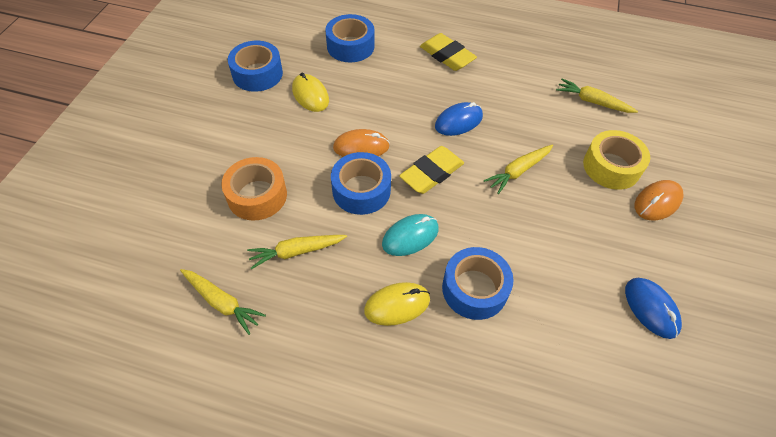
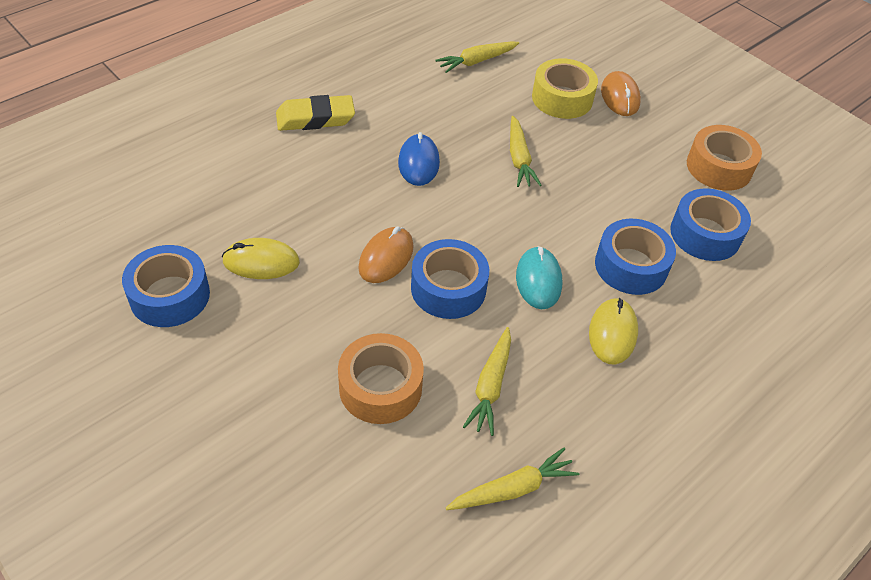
camera: 60 degrees left, 5 degrees down
blue tape [325,14,375,62] -> blue tape moved to [670,188,751,261]
yellow eraser [399,146,464,194] -> none
blue mouse [625,278,682,339] -> orange tape [687,125,762,191]

